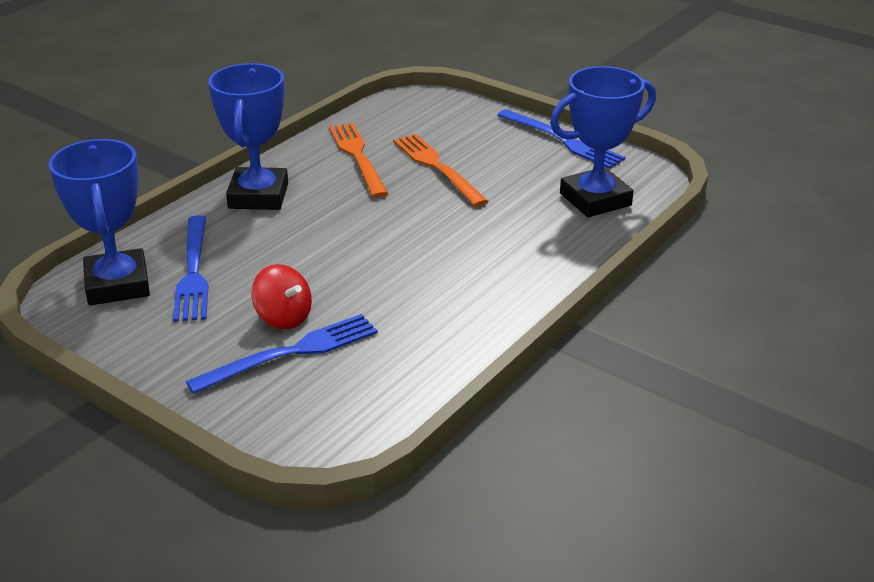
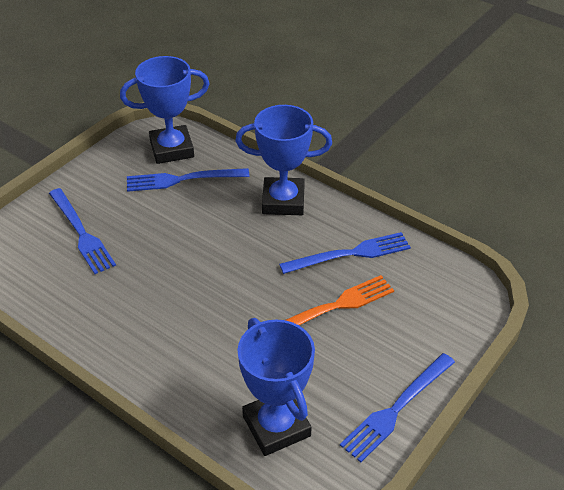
camera: 90 degrees right, 10 degrees up
red spinning top [251,264,312,329] -> none
orange fork [329,123,388,198] -> blue fork [279,232,411,274]

